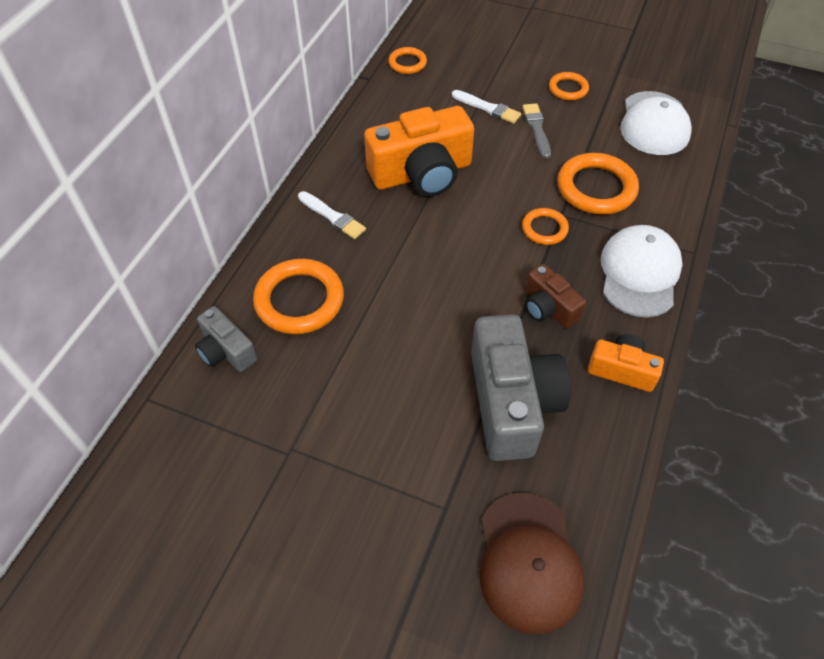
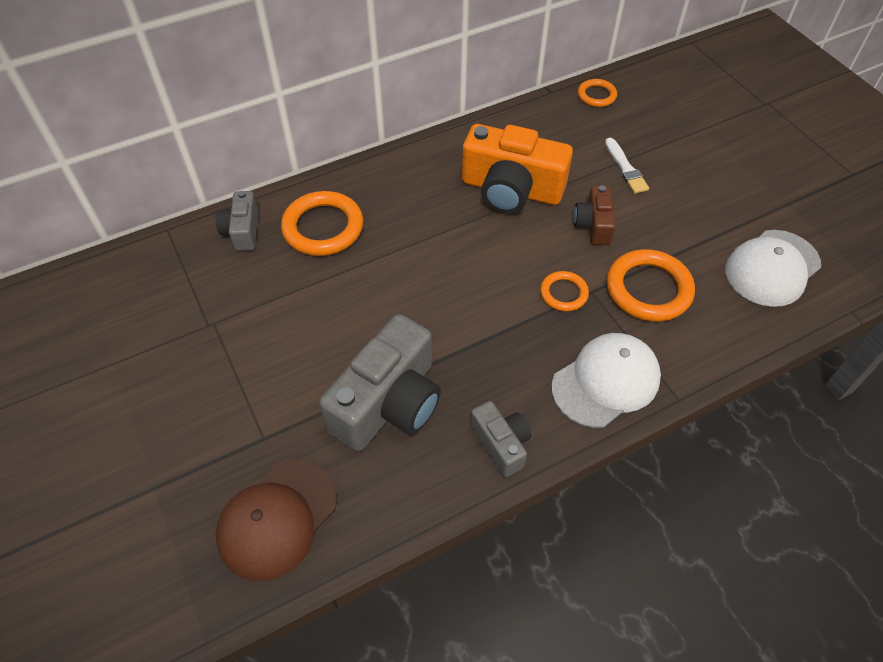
camera: 40 degrees right, 0 degrees up
white brush [298,191,366,239] -> none
grey brush [522,103,551,159] -> none
brown camera [525,264,586,328] -> brown camera moved to [574,185,616,245]
orange ring [549,72,589,100] -> none
orange camera [588,334,664,392] -> grey camera [471,401,531,477]

